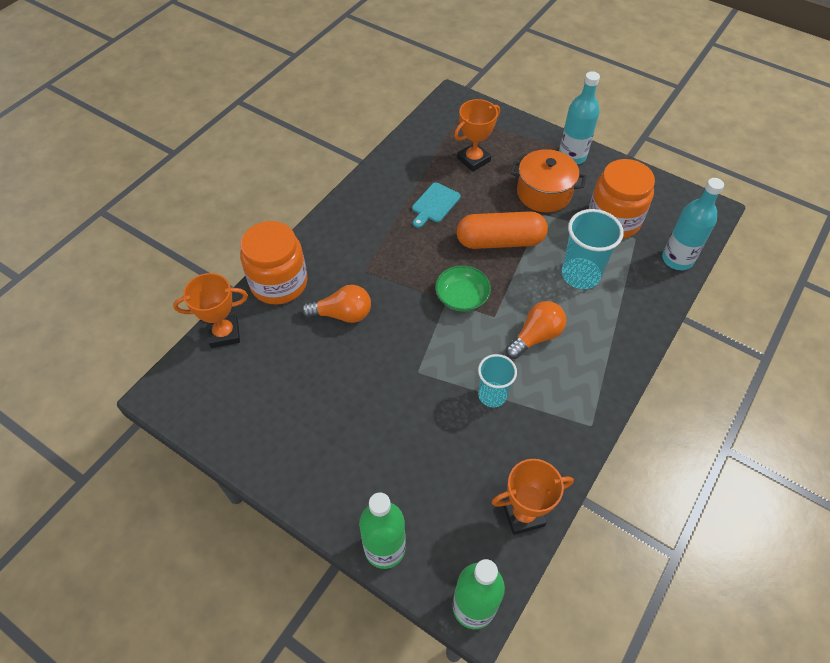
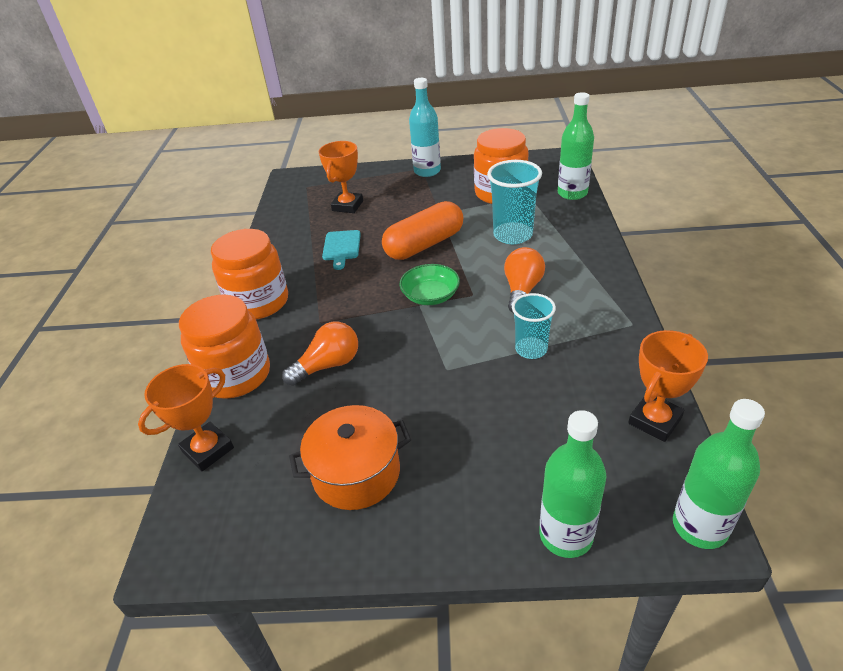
camera: 30 degrees left, 15 degrees down
orange pot [510,149,586,212] -> orange pot moved to [289,405,411,510]
turquoise bottle [662,178,724,270] -> green bottle [558,92,594,200]
none -> orange jar [211,229,288,319]

